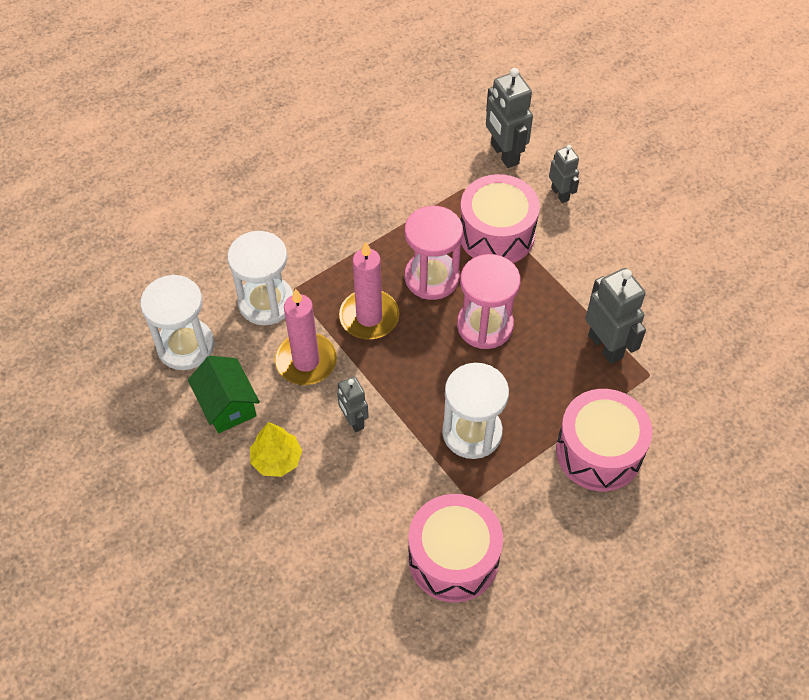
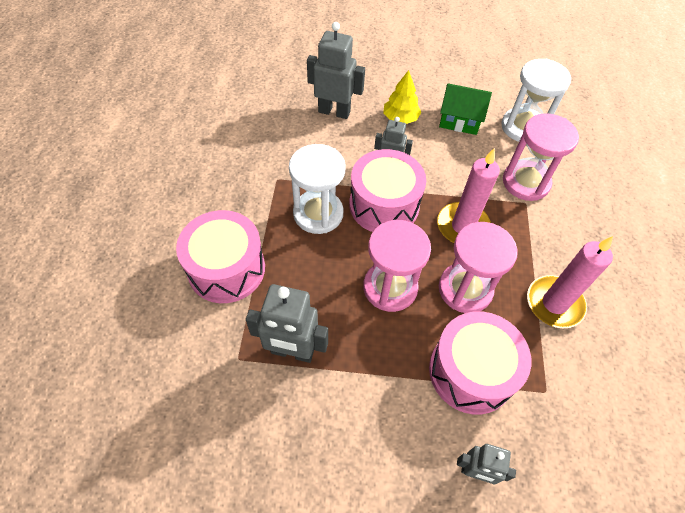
camera: 130 degrees right, 0 degrees up
white hourglass [227,231,293,325] -> pink hourglass [503,113,579,201]
pink candle [275,288,337,385] -> pink candle moved to [527,236,613,328]
pink drum [408,494,503,602] -> pink drum moved to [349,149,426,232]
grey robot [486,68,533,168] -> grey robot moved to [307,22,365,119]

